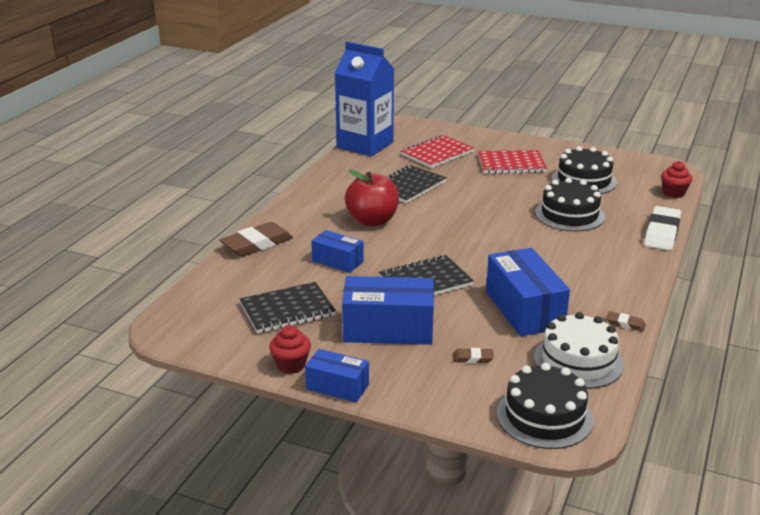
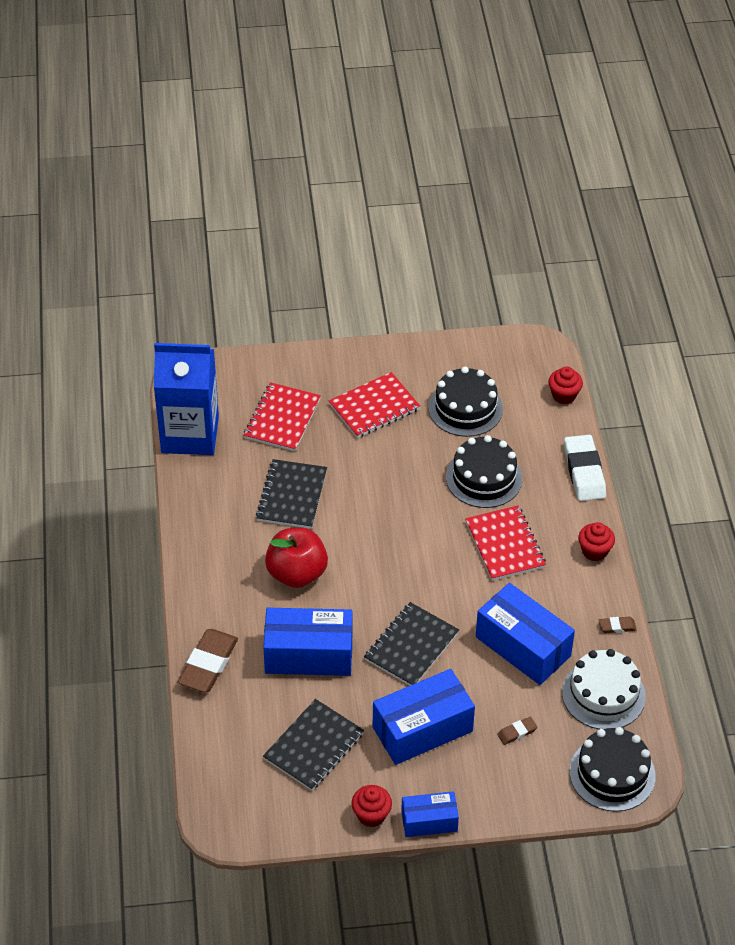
camera: 30 degrees left, 20 degrees up
blue box [311,230,364,273] -> blue box [263,608,352,676], size x1.73
none -> red notebook [465,505,546,581]
none -> red cupcake [578,522,615,561]

